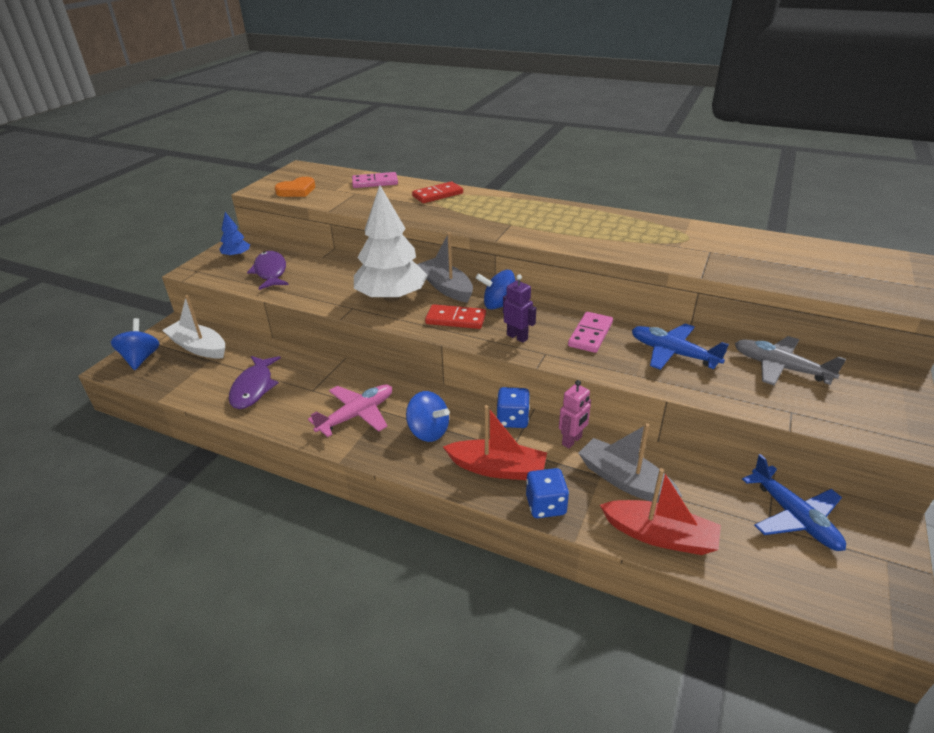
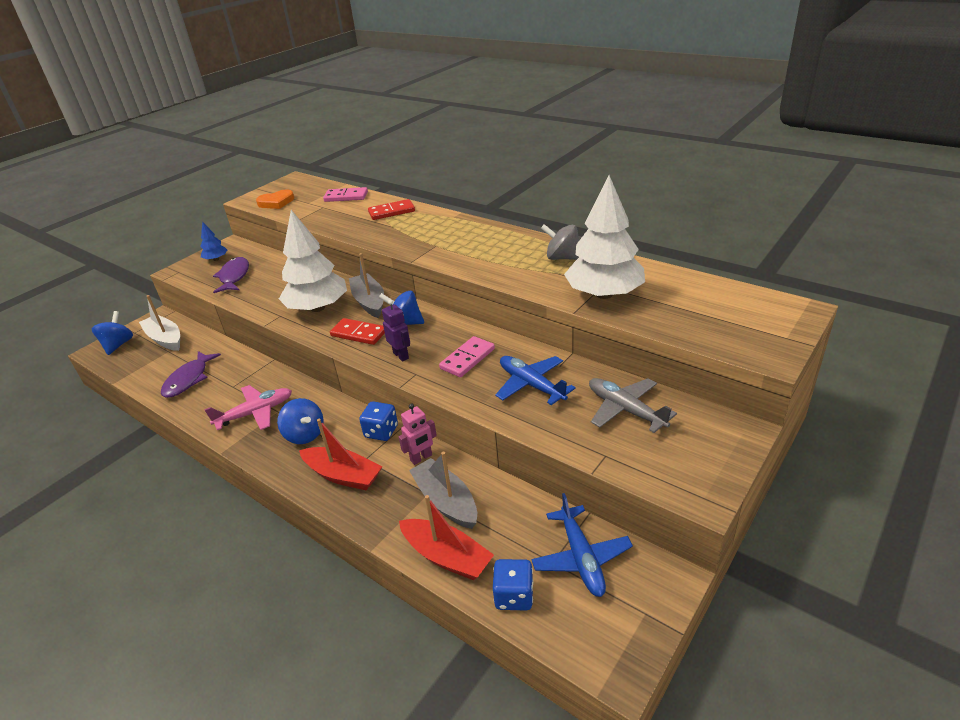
camera: 15 degrees right, 0 degrees up
blue dice [526,468,569,518] -> blue dice moved to [493,559,533,611]
none -> grey spinning top [541,224,579,260]
none -> white tree [564,175,645,299]

